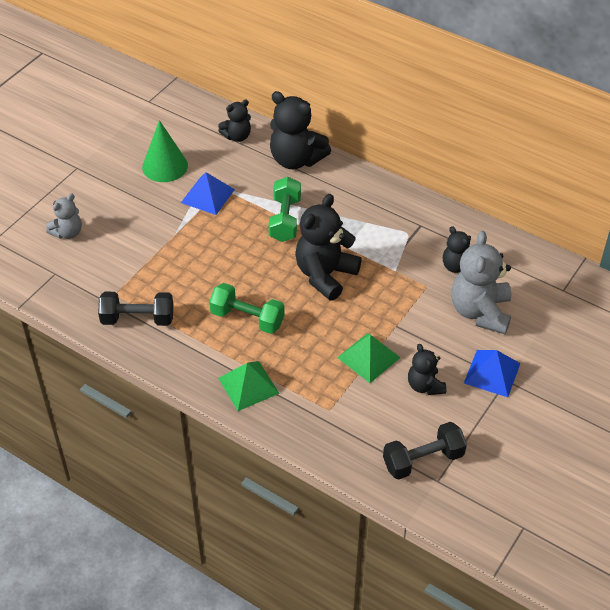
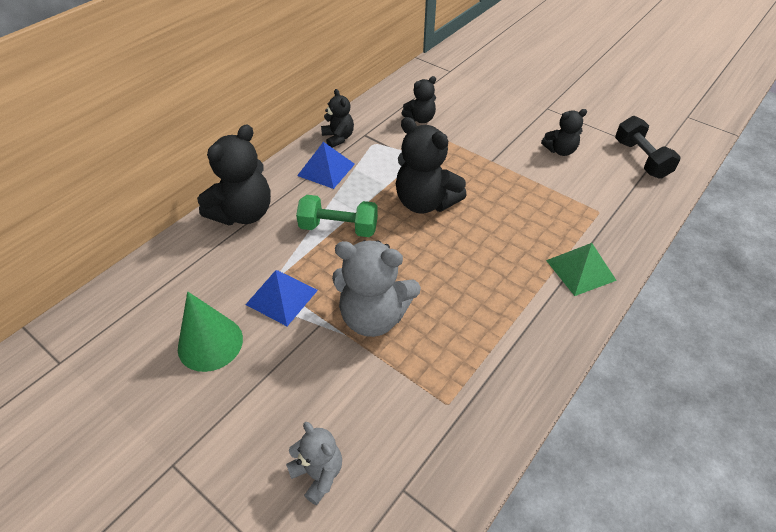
camera: 85 degrees left, 0 degrees up
black dumbbell [98,292,173,326] -> none
green dumbbell [209,283,285,334] -> none
black teddy bear [218,100,251,142] -> black teddy bear moved to [321,89,354,148]
green pyramid [337,333,401,383] -> none
grey teddy bear [451,231,511,334] -> grey teddy bear moved to [332,240,421,337]
blue pyramid [464,350,521,397] -> blue pyramid moved to [297,142,355,189]

